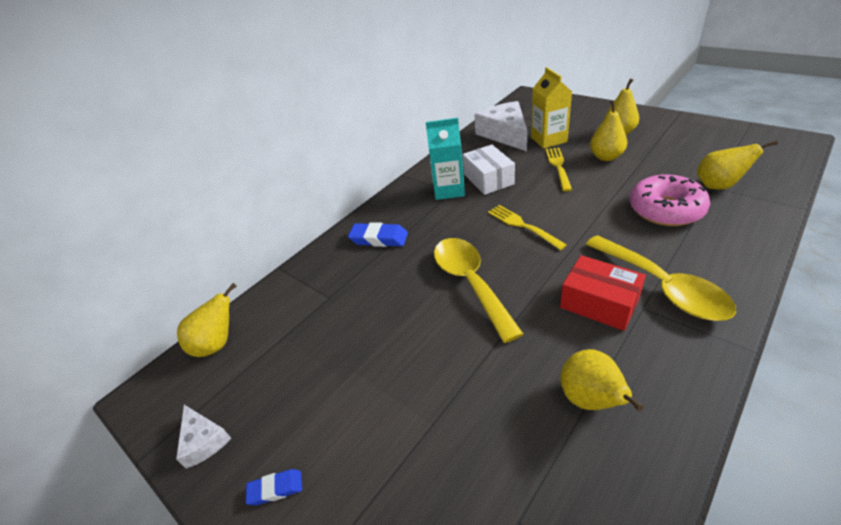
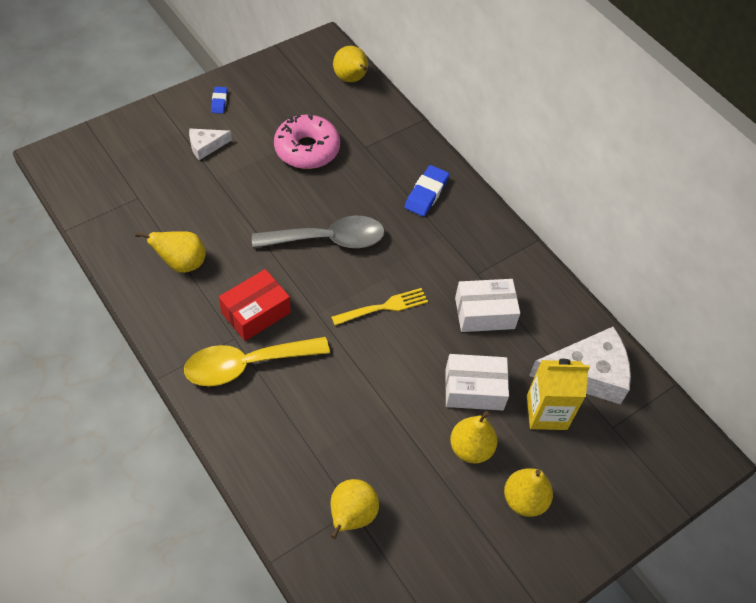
camera: 95 degrees right, 15 degrees up
white cheese [176,405,231,469] -> white cheese moved to [189,128,232,160]
turquoise carton [426,118,465,200] -> none
yellow spoon [434,238,523,343] -> grey spoon [252,216,385,248]
yellow fork [545,148,572,191] -> white box [445,354,509,410]
pink donut [629,174,710,226] -> pink donut moved to [274,114,340,169]

